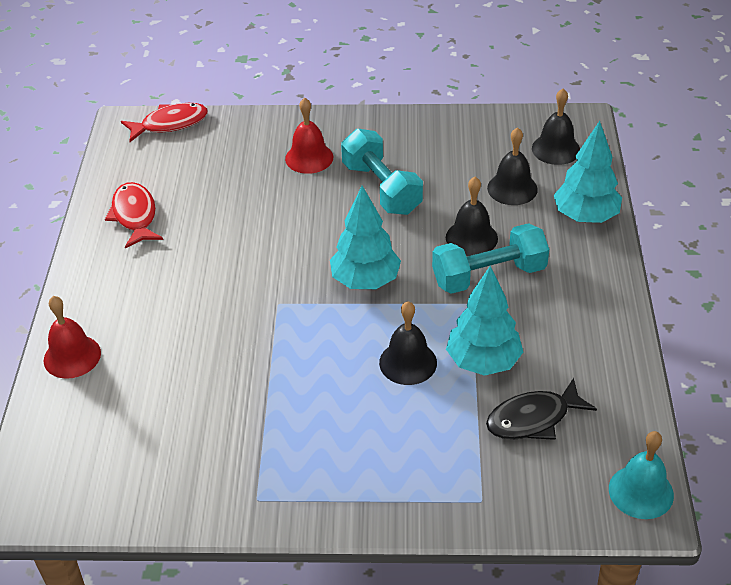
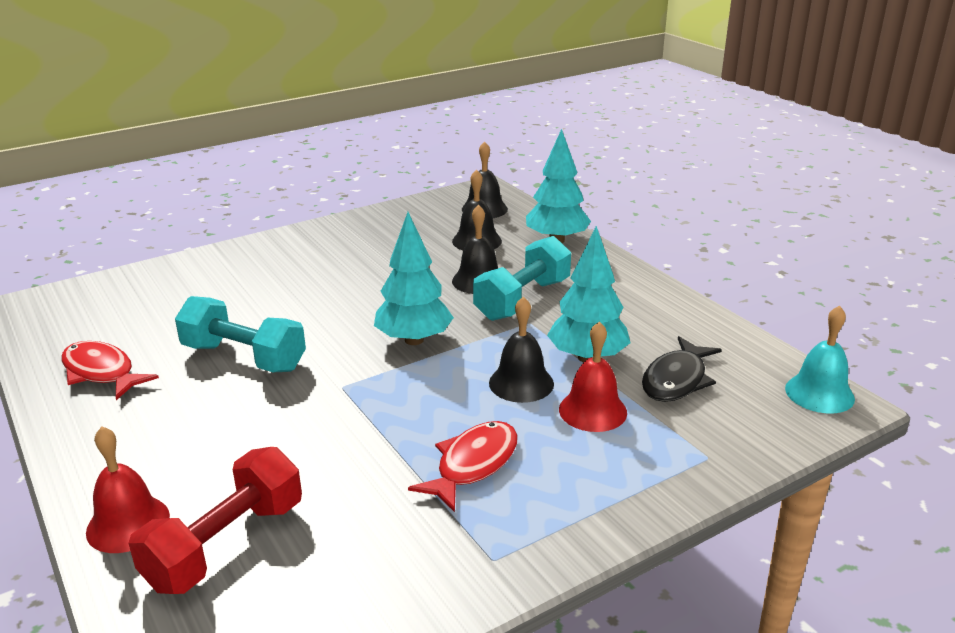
camera: 35 degrees left, 15 degrees down
red fish [121,103,208,142] -> red fish moved to [408,421,518,512]
red bell [285,98,333,174] -> red bell moved to [559,322,627,432]
turquoise dumbbell [341,129,423,215] -> turquoise dumbbell moved to [175,296,306,372]
none -> red dumbbell [128,447,302,594]

